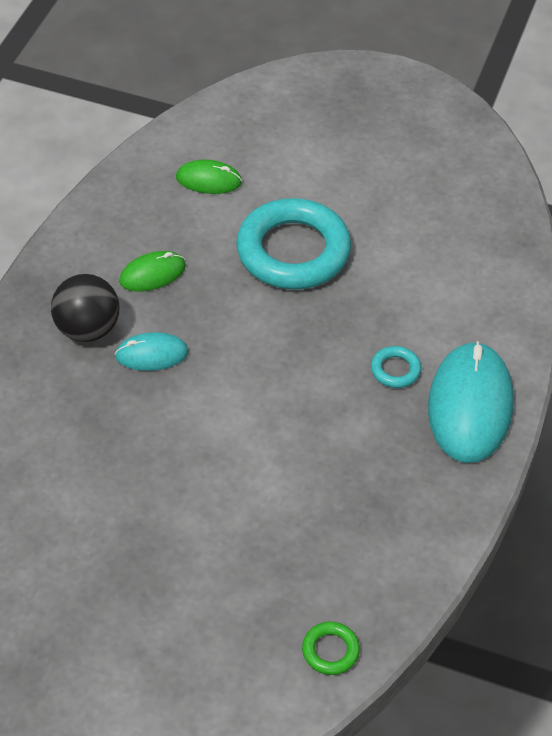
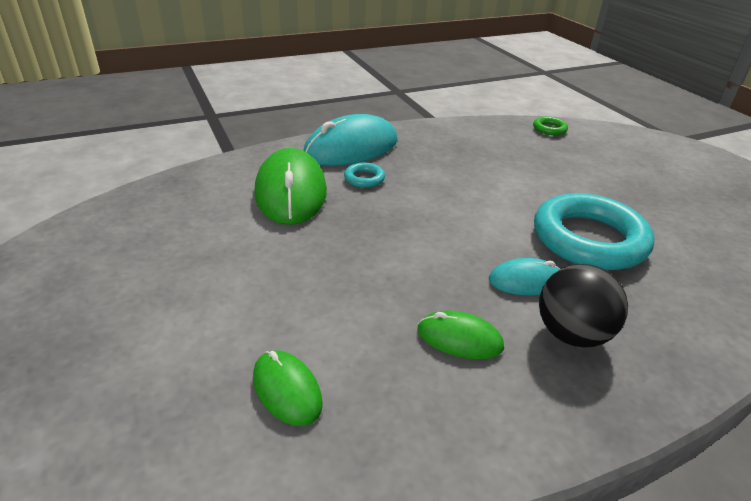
camera: 135 degrees left, 15 degrees down
turquoise mouse [115,332,189,371] -> turquoise mouse turned 45 degrees counterclockwise [489,258,560,295]
turquoise ring [236,198,351,290] -> turquoise ring moved to [534,193,655,270]
none -> green mouse [255,148,327,225]

